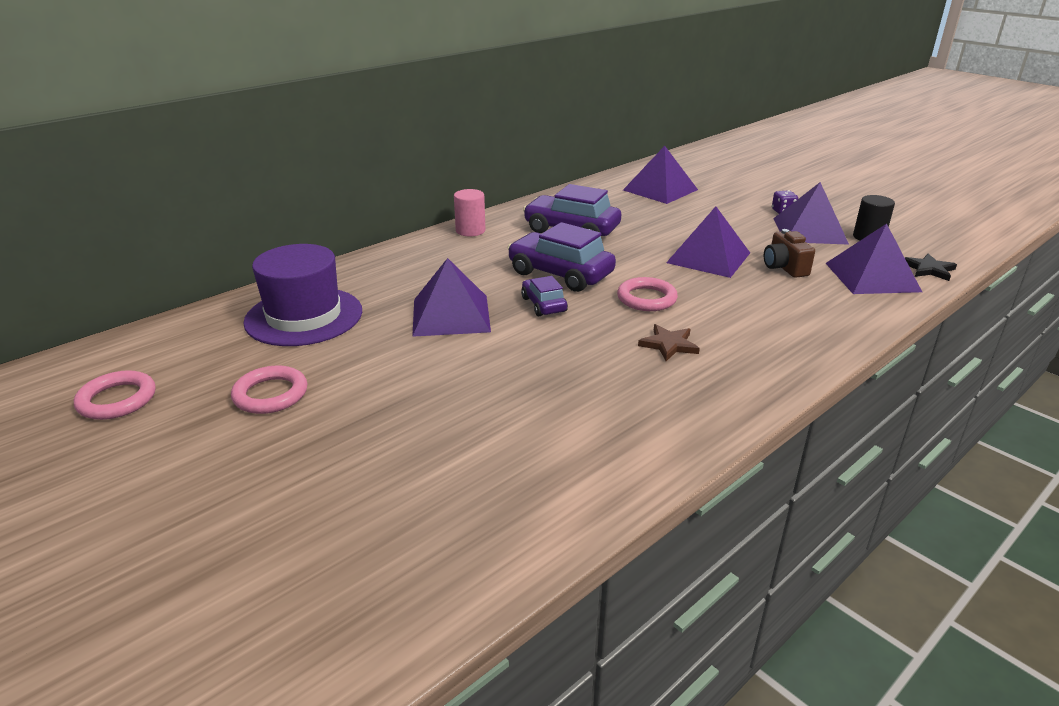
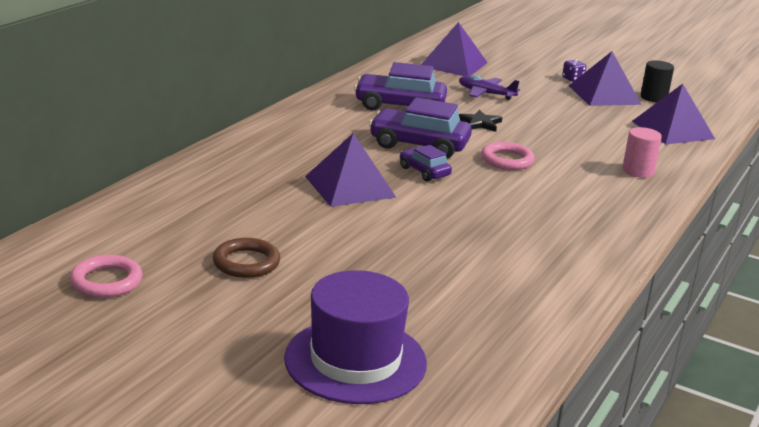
camera: 20 degrees left, 5 degrees down
pink ring [231,366,307,414] -> brown ring [213,238,280,278]
purple hat [243,244,362,346] -> purple hat moved to [284,270,427,404]
pink cylinder [454,189,485,236] -> pink cylinder moved to [622,127,662,178]
brown star [638,324,700,361] -> none
purple pyramid [666,206,750,278] -> none
brown camera [764,229,815,278] -> none
black star [904,254,957,281] -> black star moved to [459,110,502,132]
none -> purple plane [459,75,520,100]

